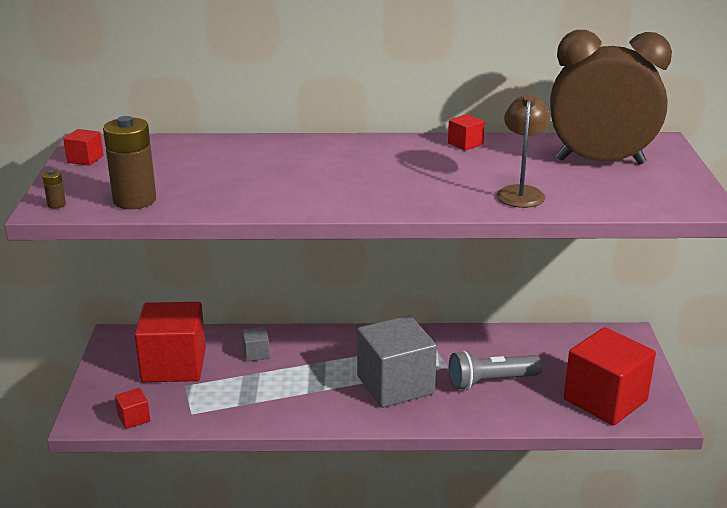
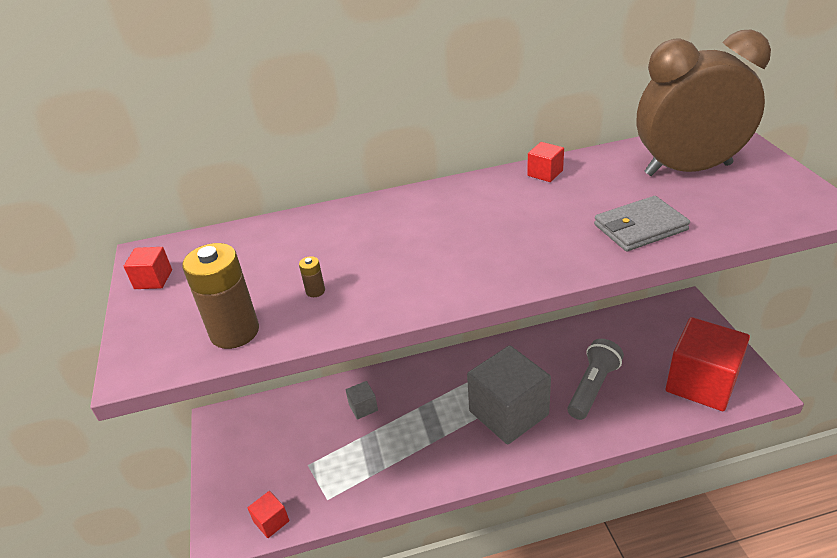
camera: 10 degrees left, 10 degrees up
brown battery [42,170,66,209] -> brown battery moved to [299,256,325,297]
red cube [135,302,206,382] -> none
grey flashlight [449,351,542,390] -> grey flashlight turned 150 degrees clockwise [567,339,624,420]
brown lamp [496,93,551,208] -> grey wallet [594,196,690,252]

